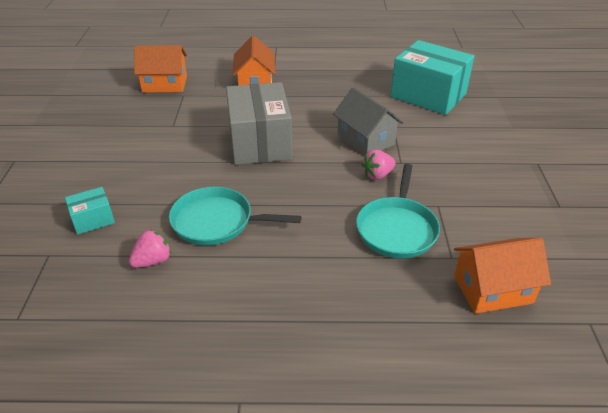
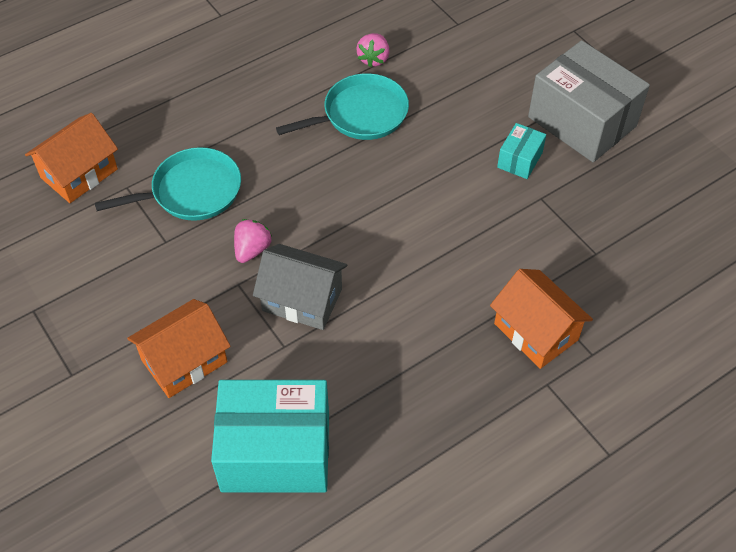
camera: 145 degrees right, 15 degrees up
turquoise box [65,187,115,235] -> turquoise box moved to [497,123,546,179]
orange house [134,45,187,93] -> orange house moved to [127,299,231,398]
grey box [226,82,292,165] -> grey box moved to [528,40,650,162]
turquoise pan [356,164,440,258] -> turquoise pan turned 90 degrees clockwise [95,147,241,221]

